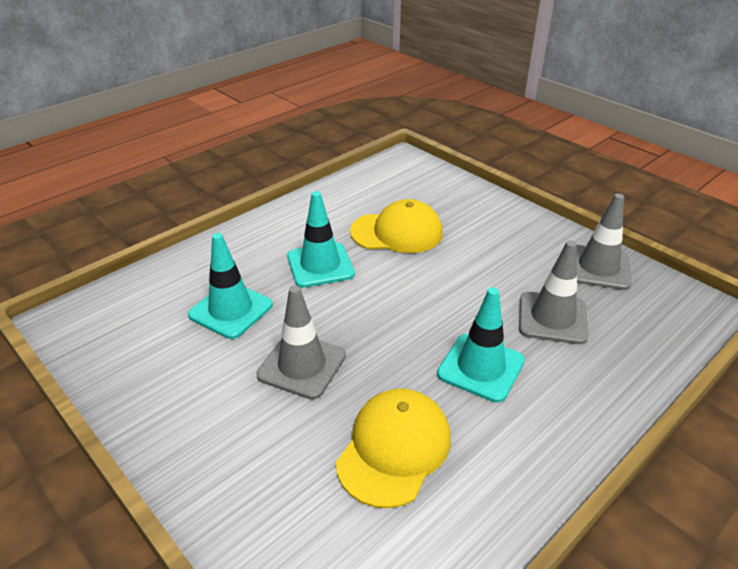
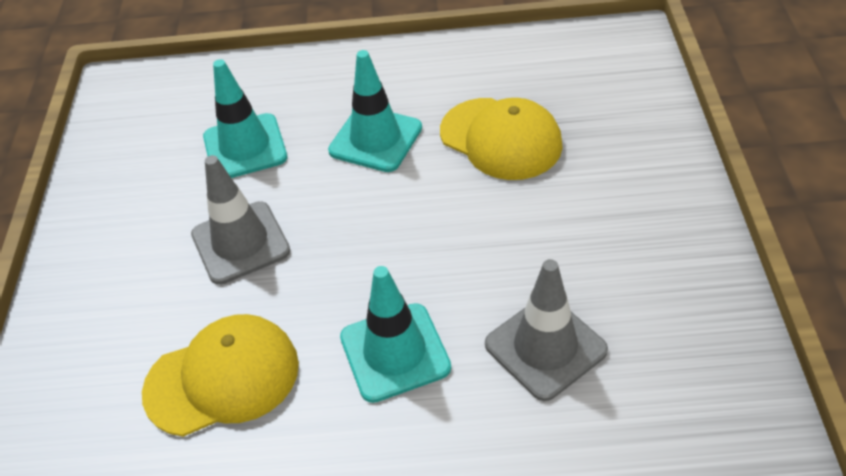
camera: 45 degrees right, 10 degrees up
grey traffic cone [577,193,632,290] -> none

